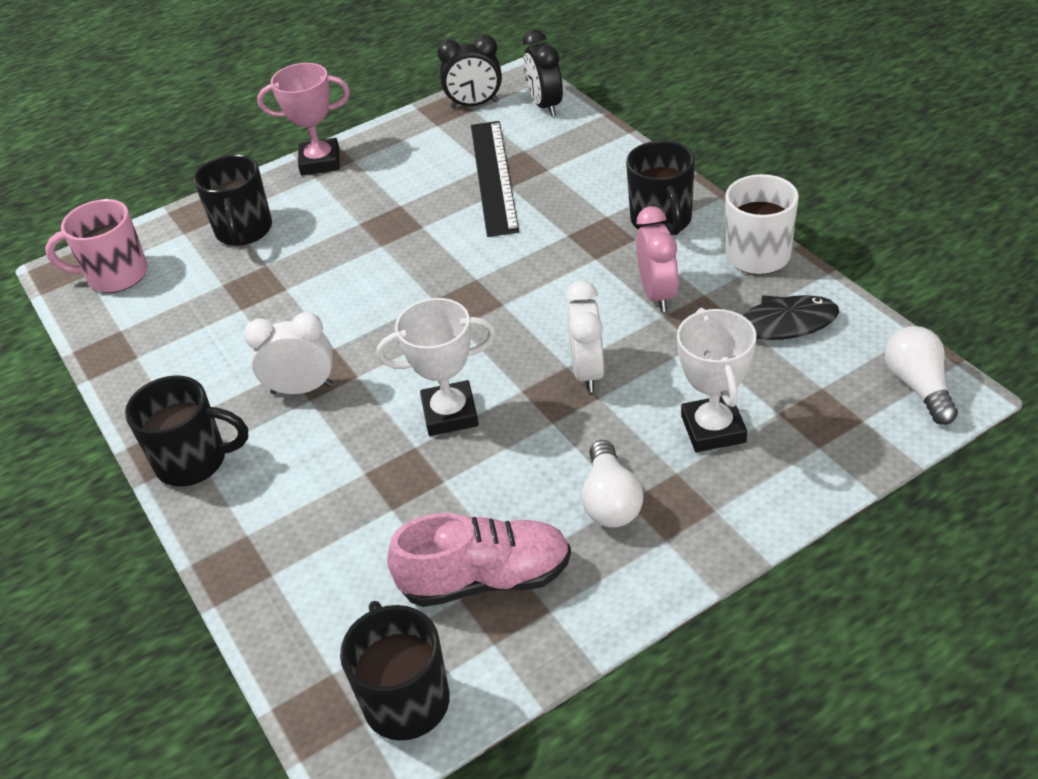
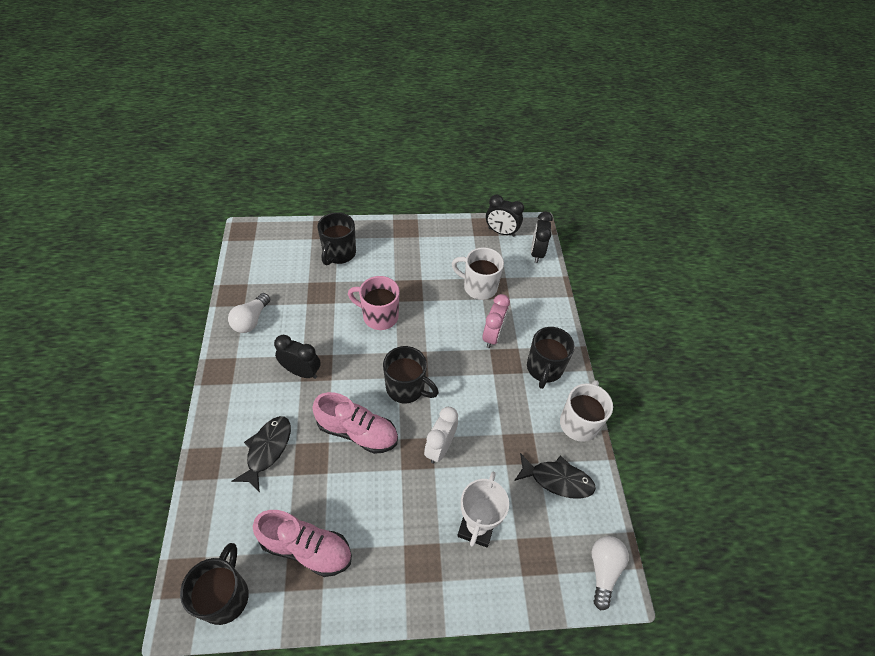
camera: 20 degrees right, 10 degrees up
pink mug [45,199,148,293] -> pink mug moved to [348,276,400,330]
black mug [125,375,248,487] -> black mug moved to [383,346,439,403]
white clock [244,312,333,394] -> black clock [274,335,321,379]
pink trophy [257,63,350,176] -> none
white trophy [377,298,496,436] -> pink shoe [312,392,398,454]
black ruler [471,121,519,237] -> white mug [452,247,504,300]
white light bulb [582,440,644,528] -> white light bulb moved to [228,293,270,333]
pink clock [636,206,679,312] -> pink clock moved to [482,294,510,348]
none -> black fish [232,416,291,492]

